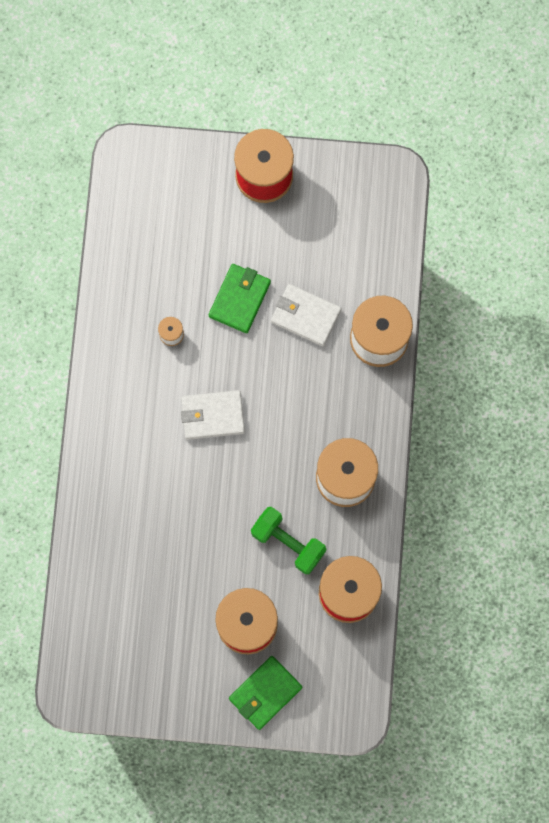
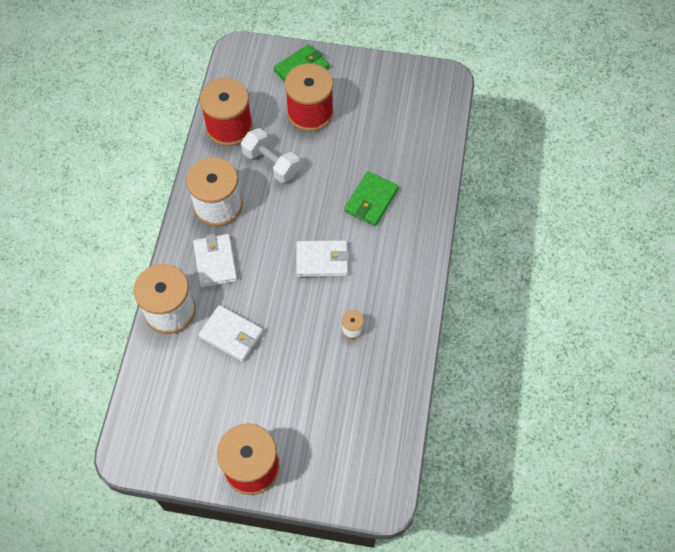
camera: 175 degrees left, 15 degrees down
green wallet [209,264,271,333] -> green wallet moved to [345,172,399,226]
green dumbbell [251,507,326,574] -> white dumbbell [241,128,300,183]
none -> white wallet [193,234,237,287]

